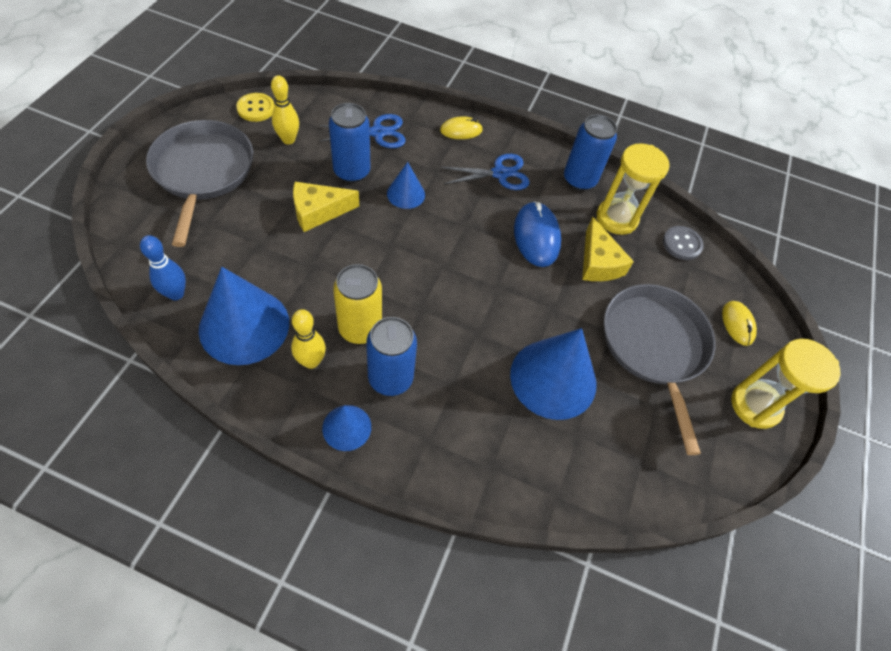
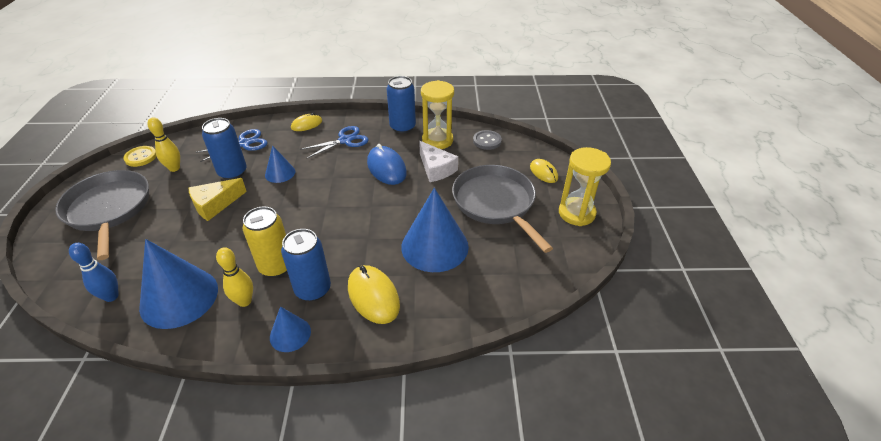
camera: 15 degrees left, 15 degrees down
yellow cheese [582,217,634,281] -> white cheese [419,141,458,182]
none -> yellow mouse [348,265,400,324]

